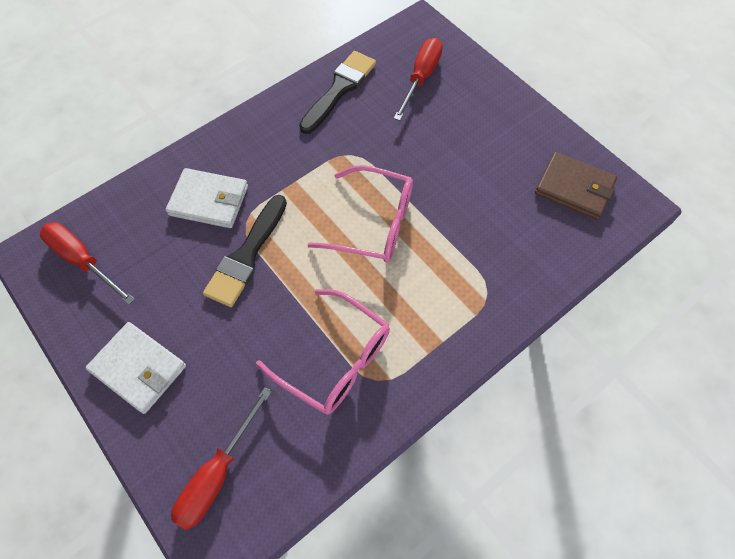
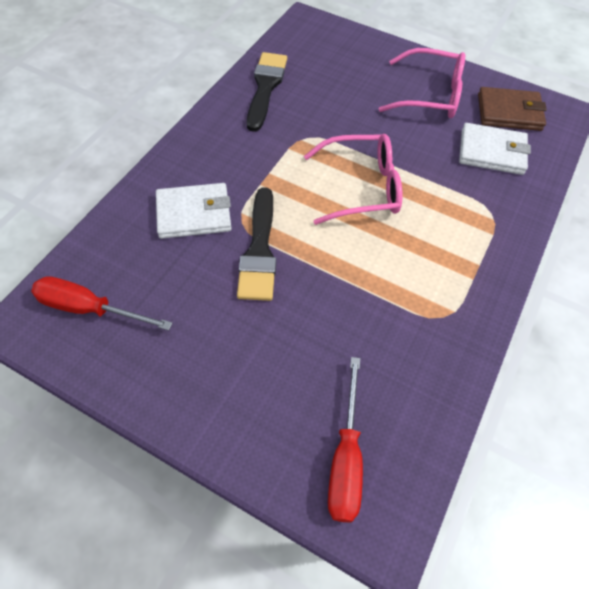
camera: 25 degrees left, 5 degrees down
white wallet [86,322,186,414] -> white wallet moved to [459,123,531,175]
pink glasses [256,289,390,415] -> pink glasses moved to [379,48,465,118]
red screwdriver [394,38,443,121] -> none

